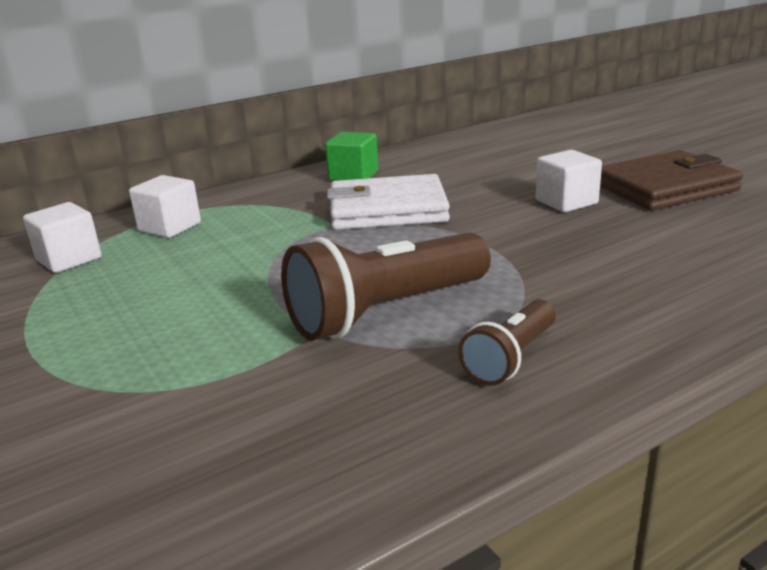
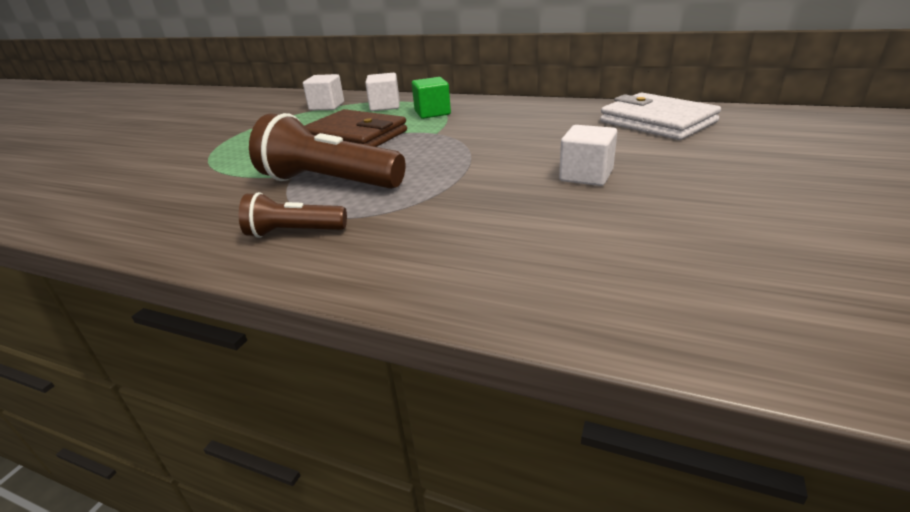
camera: 55 degrees right, 5 degrees up
green cube [325,132,378,181] -> green cube moved to [412,77,451,119]
white wallet [327,174,450,230] -> white wallet moved to [600,92,721,140]
brown wallet [600,150,743,210] -> brown wallet moved to [305,109,407,147]

